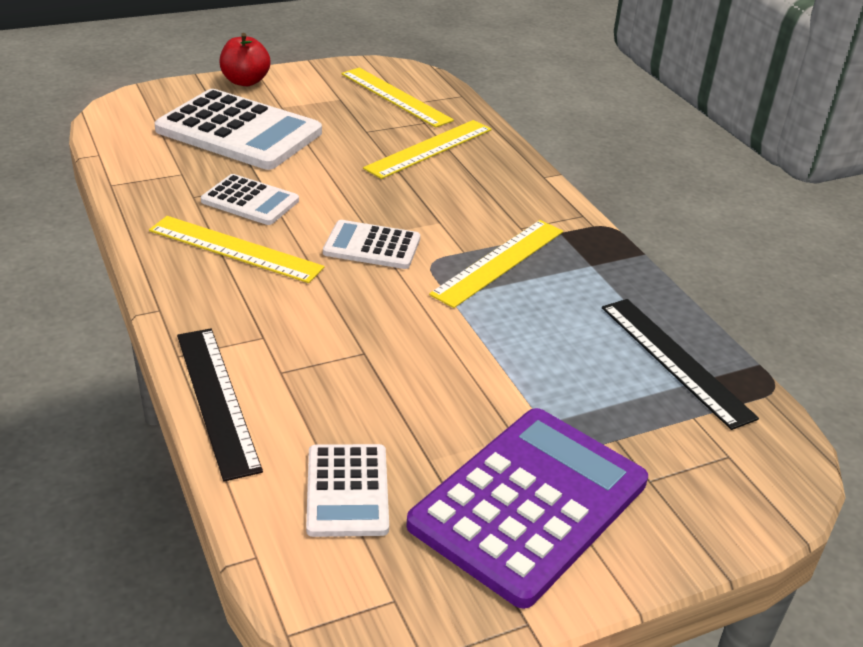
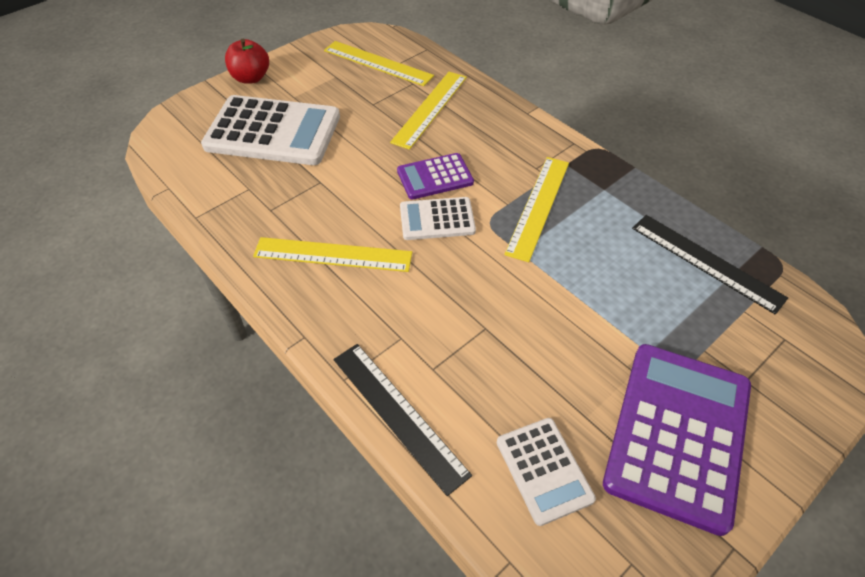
camera: 15 degrees left, 15 degrees up
white calculator [201,174,299,225] -> none
none -> purple calculator [397,153,474,200]

